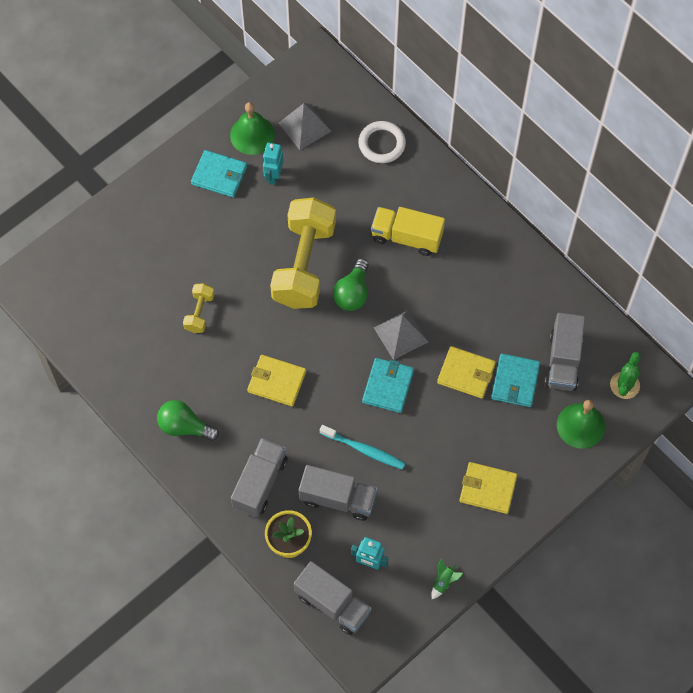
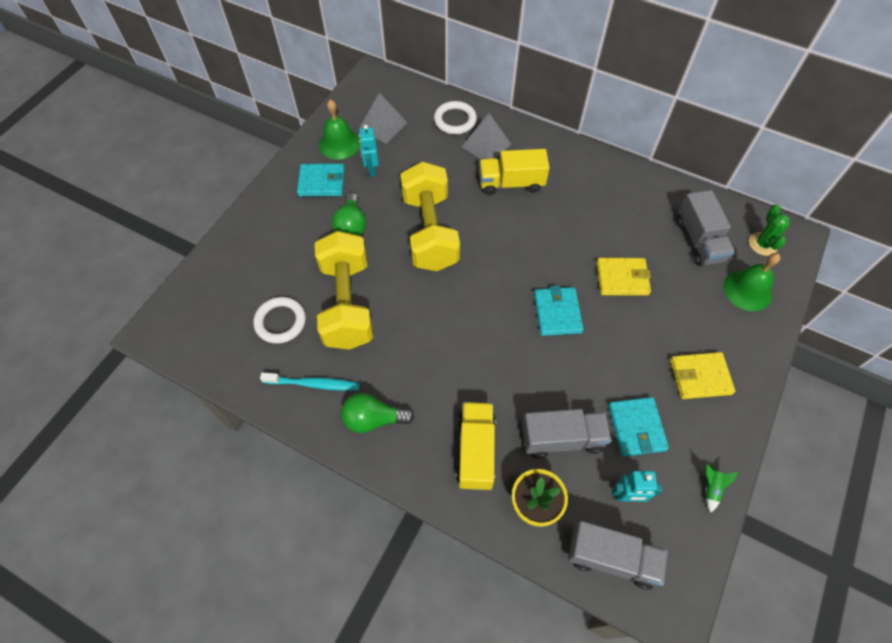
camera: 20 degrees left, 5 degrees down
yellow dumbbell [183,283,215,333] -> yellow dumbbell [315,231,373,350], size x2.24
grey truck [231,438,288,517] -> yellow truck [456,402,496,490]
yellow wallet [247,355,306,406] -> none
turquoise toothbrush [320,425,406,470] -> turquoise toothbrush moved to [260,372,360,391]
green light bulb [333,259,369,311] -> green light bulb moved to [332,193,366,236]
grey pyramid [374,310,428,360] -> grey pyramid moved to [462,113,511,160]
turquoise wallet [491,353,540,407] -> turquoise wallet moved to [609,397,669,457]
none -> white ring [253,297,306,344]

